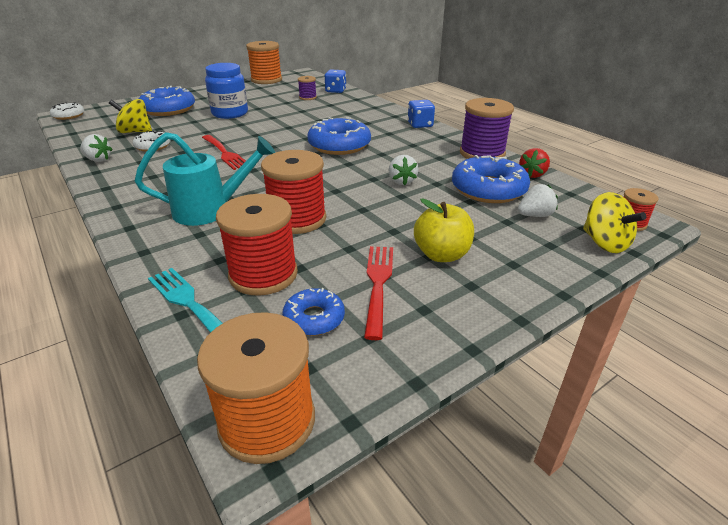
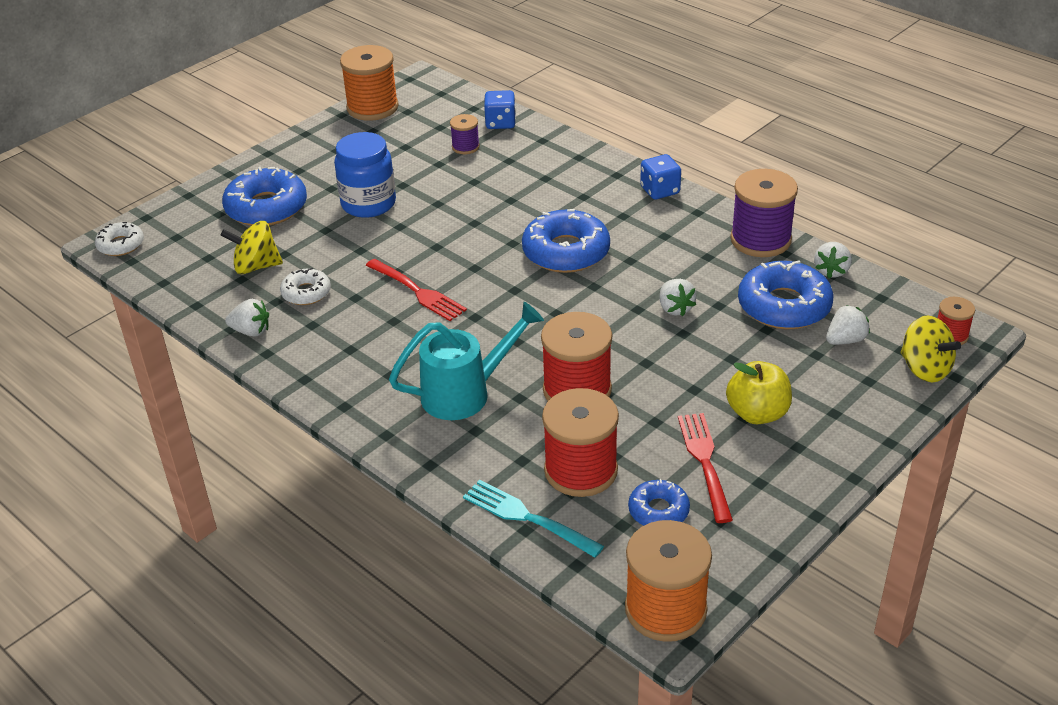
camera: 10 degrees left, 5 degrees up
red strawberry [519,148,550,178] -> white strawberry [814,242,852,278]

